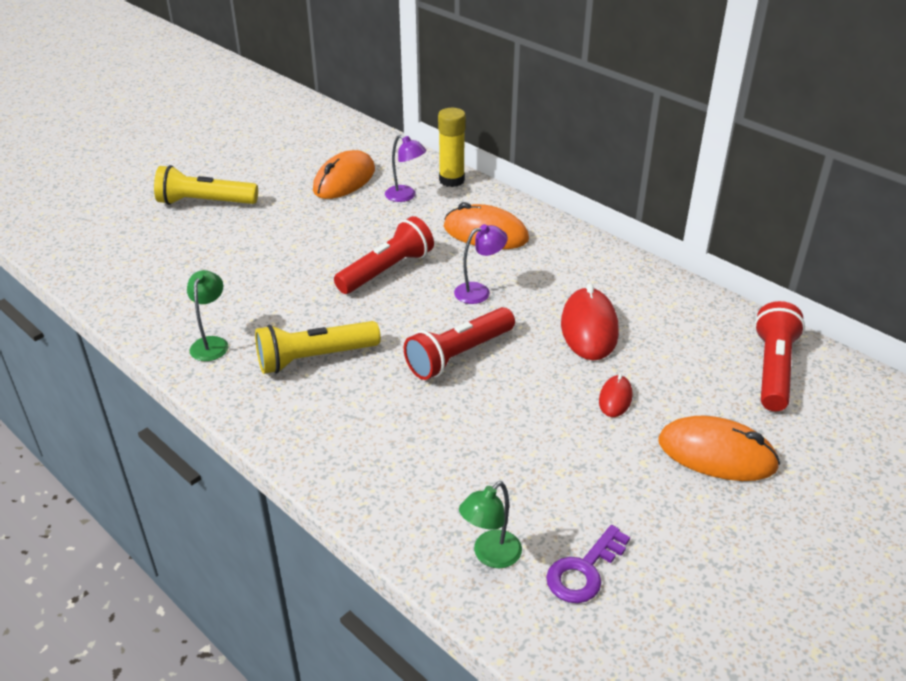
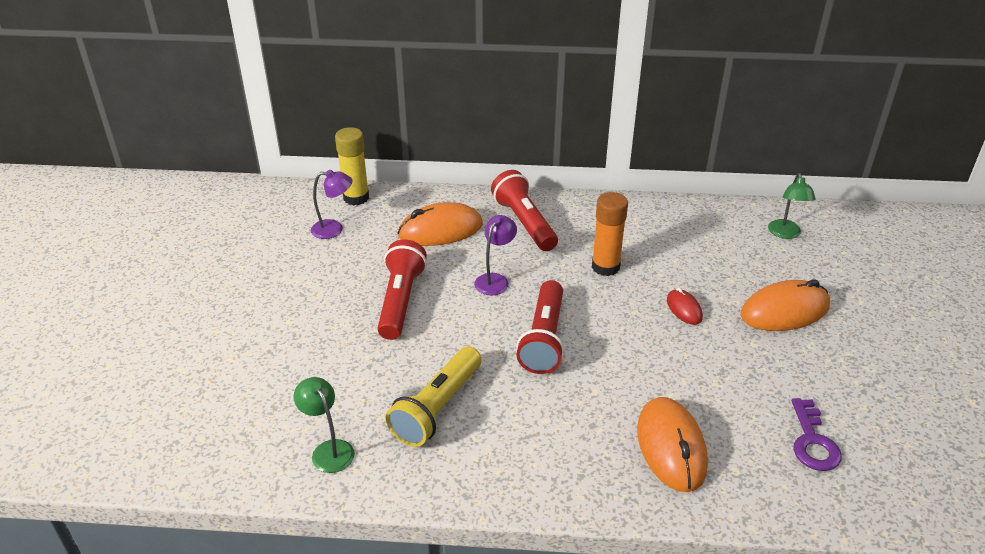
camera: 40 degrees left, 0 degrees up
yellow flashlight [154,165,258,205] -> none
orange mouse [313,150,375,199] -> orange mouse moved to [637,397,708,492]
green lamp [459,481,522,568] -> green lamp moved to [768,173,816,239]
red mouse [561,283,619,360] -> orange glue stick [592,192,628,276]
red flashlight [754,301,805,411] -> red flashlight moved to [491,170,558,251]

